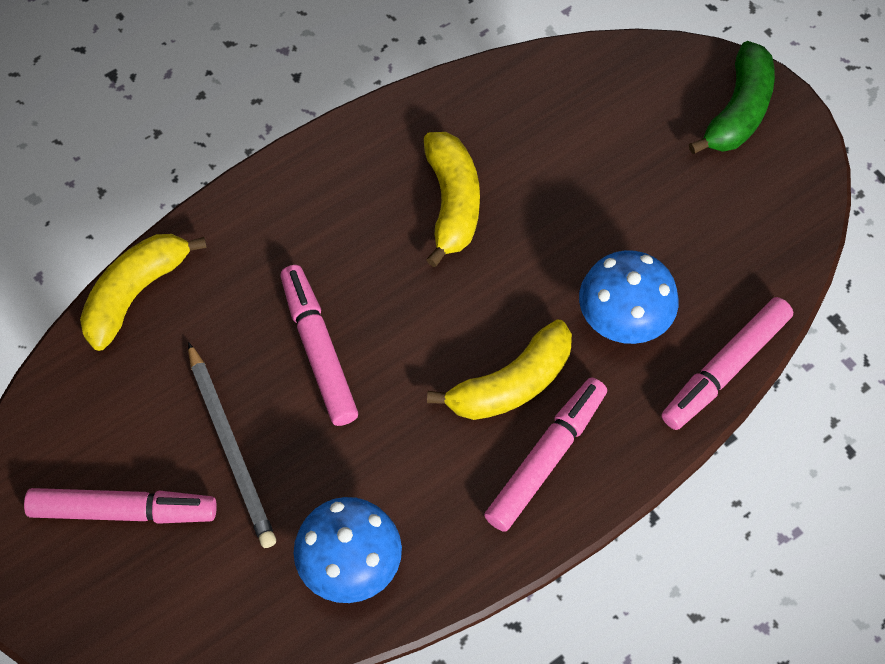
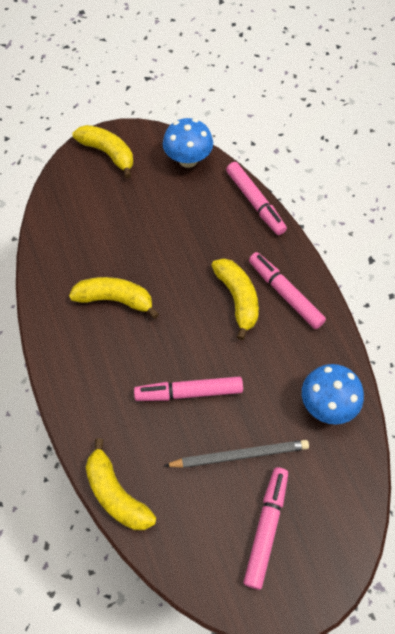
camera: 75 degrees left, 0 degrees up
blue mushroom [579,250,679,344] -> blue mushroom moved to [163,118,213,168]
green banana [689,41,775,154] -> yellow banana [72,125,133,178]

